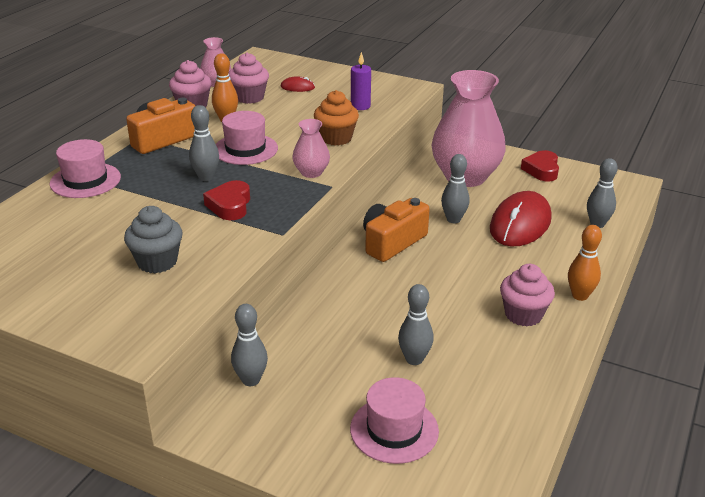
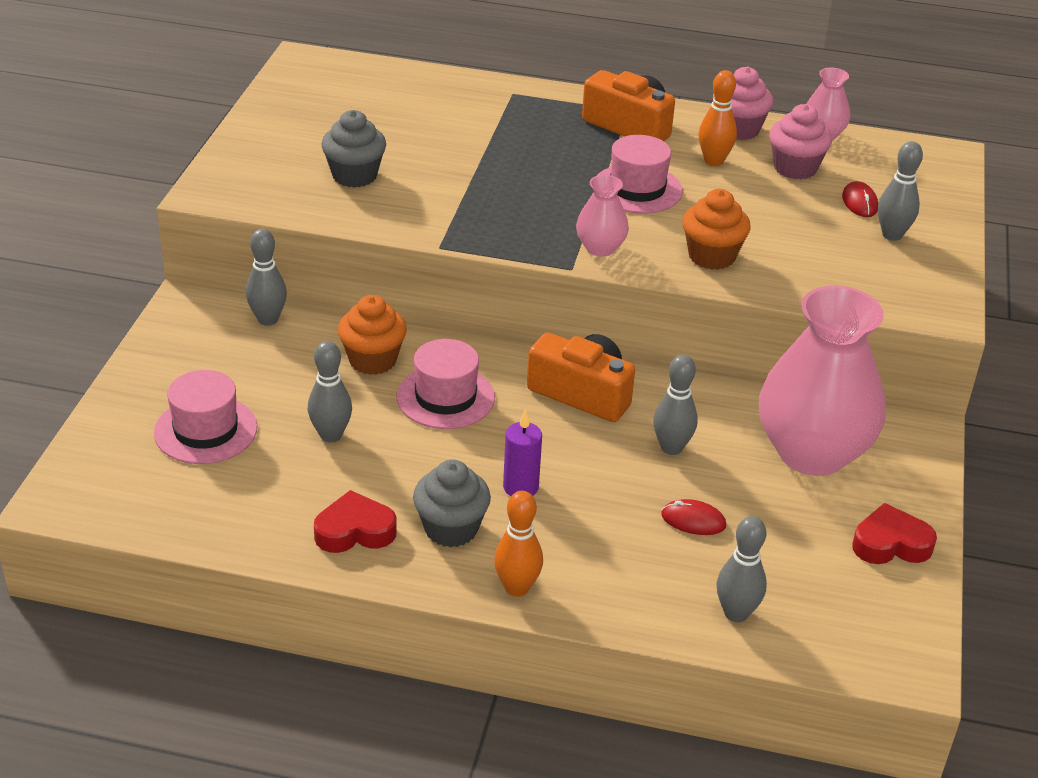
camera: 75 degrees right, 5 degrees up
pink hat [50,139,121,198] -> pink hat moved to [397,339,495,429]
grey bowling pin [189,105,219,181] -> grey bowling pin moved to [878,141,923,241]
red heart [203,180,250,220] -> red heart moved to [314,490,397,553]
purple candle [351,52,371,110] -> purple candle moved to [503,410,542,496]
red mouse [490,191,551,246] -> red mouse [661,499,726,535], size x0.43
pink cupcake [500,264,555,327] -> grey cupcake [413,459,491,547]
none -> orange cupcake [338,295,407,375]

